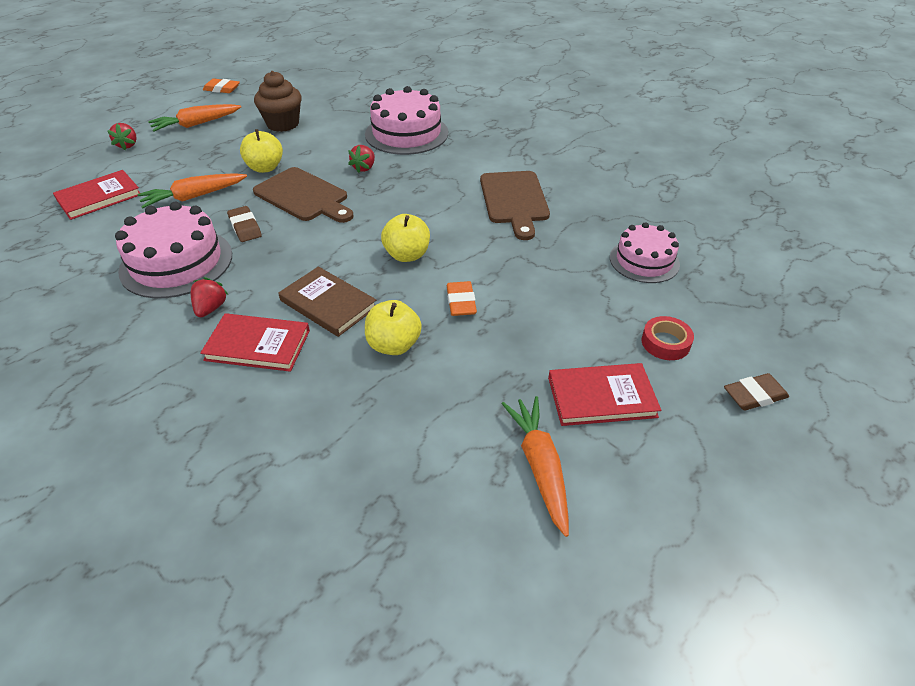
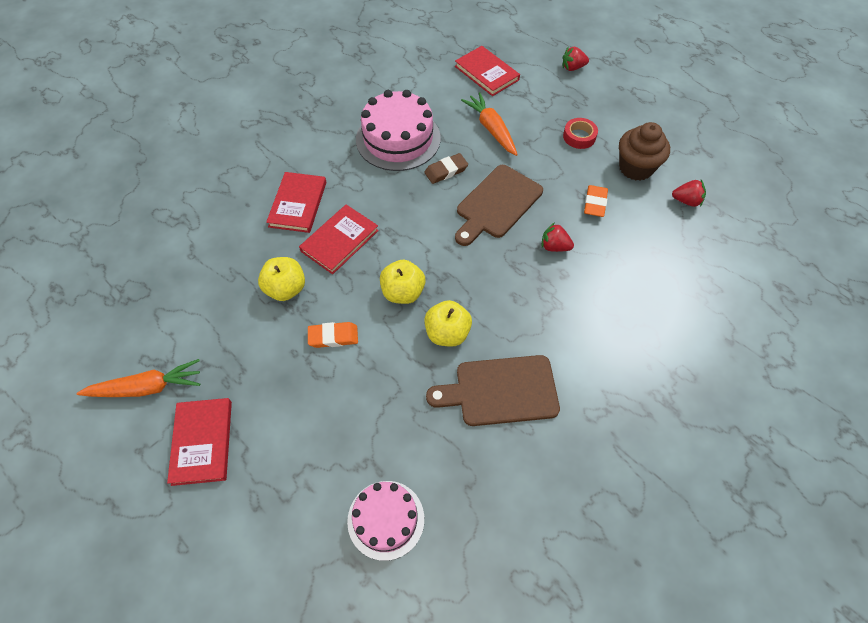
camera: 90 degrees right, 15 degrees up
orange carrot [148,104,241,132] -> none
red strawberry [191,277,229,317] -> red strawberry moved to [672,180,706,207]
orange eraser [203,79,240,93] -> orange eraser moved to [584,185,608,217]
yellow apple [240,129,283,173] -> yellow apple moved to [424,300,472,347]
brown book [278,266,376,337] -> red book [299,205,379,274]
pink cake [365,86,448,155] -> none
red tape [642,316,694,360] -> red tape moved to [563,118,598,149]
brown eraser [724,373,789,411] -> none

